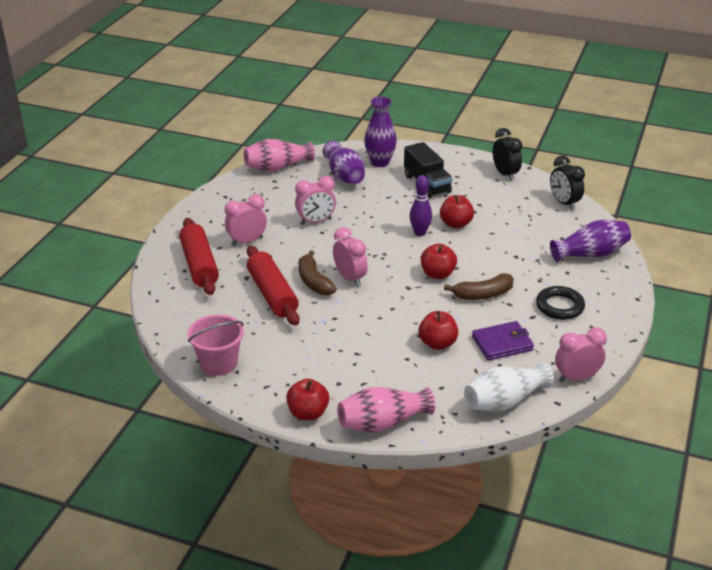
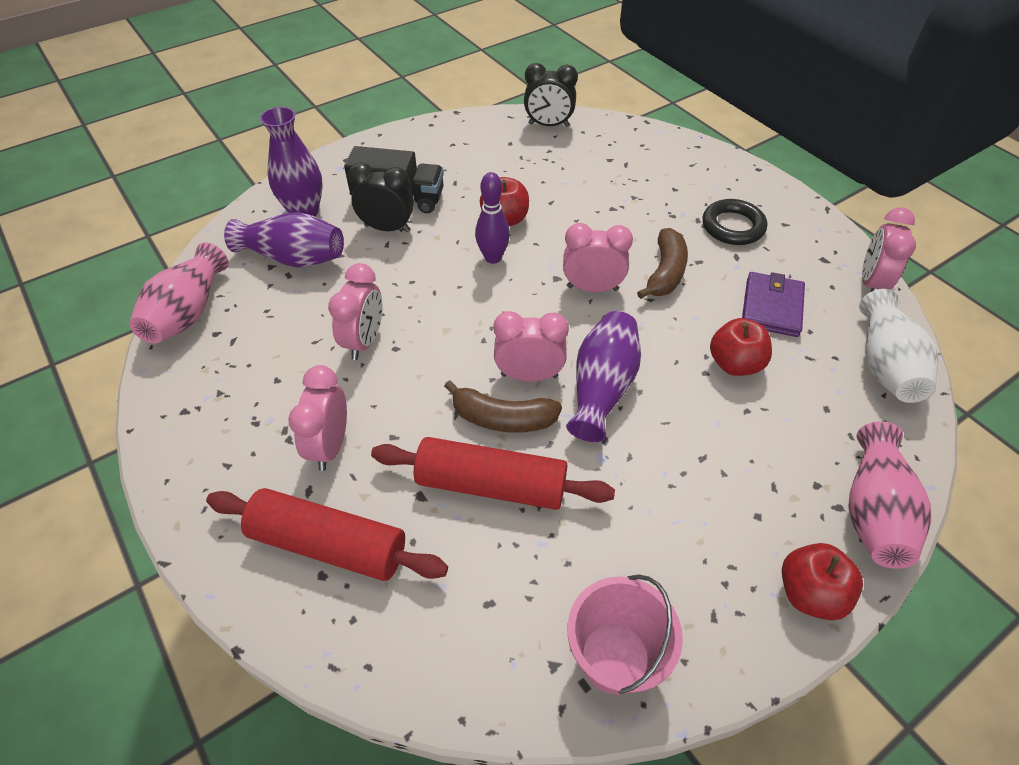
camera: 55 degrees left, 15 degrees up
red apple [421,244,457,279] -> pink clock [563,223,633,292]
black clock [493,128,522,181] -> black clock moved to [348,162,414,232]
purple vase [550,220,631,262] -> purple vase moved to [566,311,641,442]

